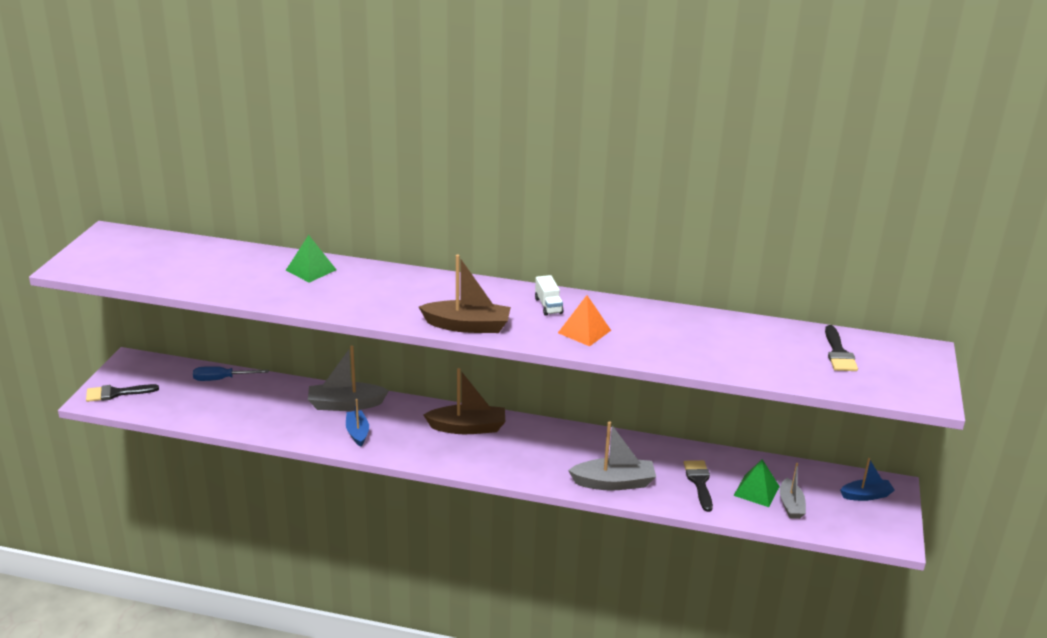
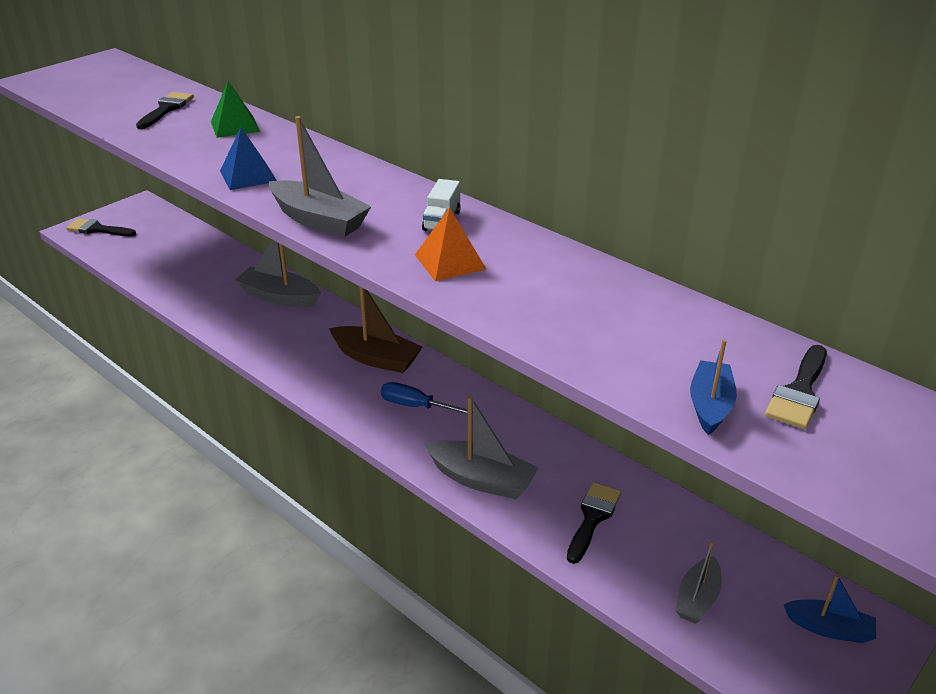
camera: 30 degrees right, 5 degrees up
blue screwdriver [193,366,269,381] -> blue screwdriver moved to [381,382,468,414]
blue boat [346,399,369,447] -> blue boat moved to [690,339,737,435]
brown boat [419,255,511,333] -> grey boat [269,116,371,237]
green pyramid [733,459,780,507] -> none
none -> black brush [136,92,194,129]
none -> blue pyramid [220,127,277,190]

